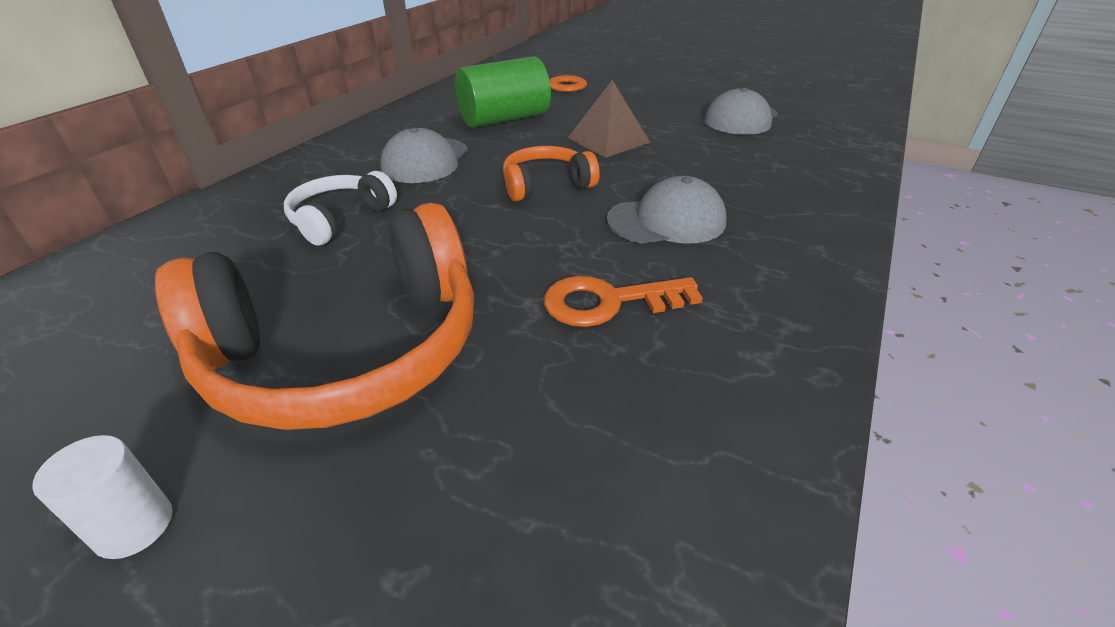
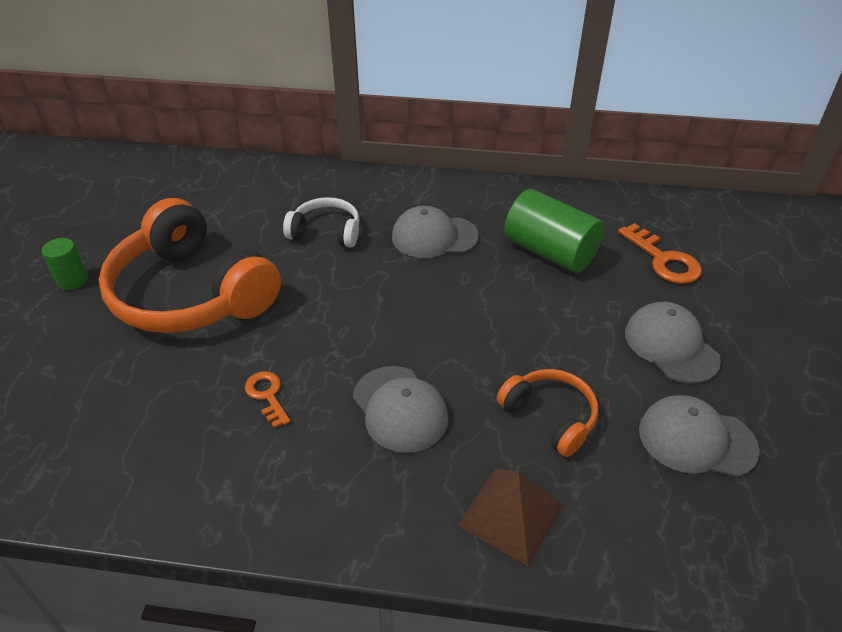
camera: 70 degrees right, 5 degrees up
white cylinder [32,435,172,559] -> green cylinder [41,238,88,290]
orange headphones [503,146,600,202] -> orange headphones moved to [497,369,598,457]
orange key [544,276,703,327] -> orange key [245,371,291,428], size x0.63
brown pyramid [568,80,651,158] -> brown pyramid moved to [457,469,564,567]
none -> grey cap [625,302,721,384]

